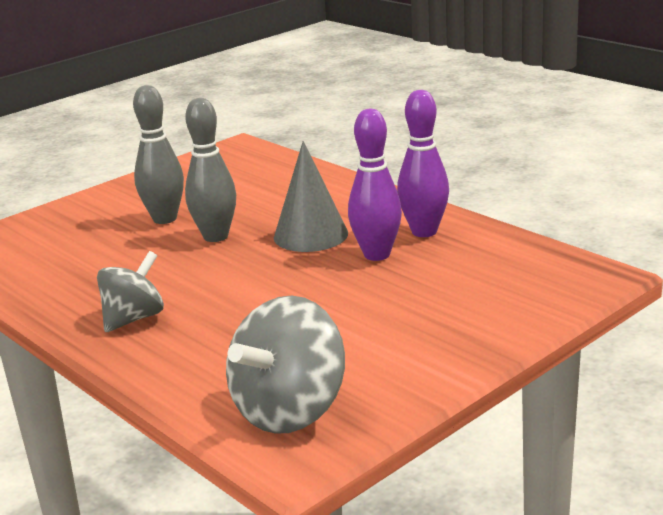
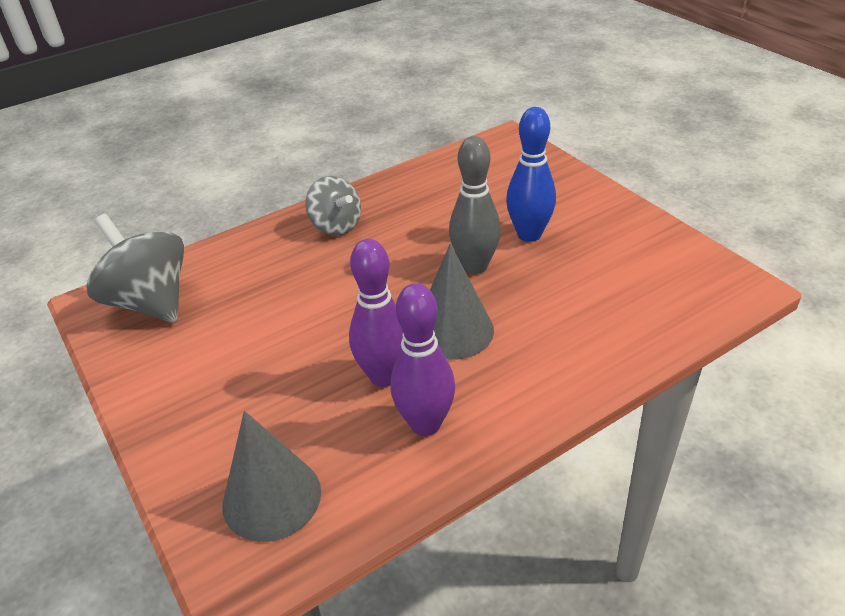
camera: 100 degrees right, 15 degrees up
grey bowling pin [133,85,184,224] -> blue bowling pin [506,107,556,242]
none -> grey cone [222,411,321,542]

